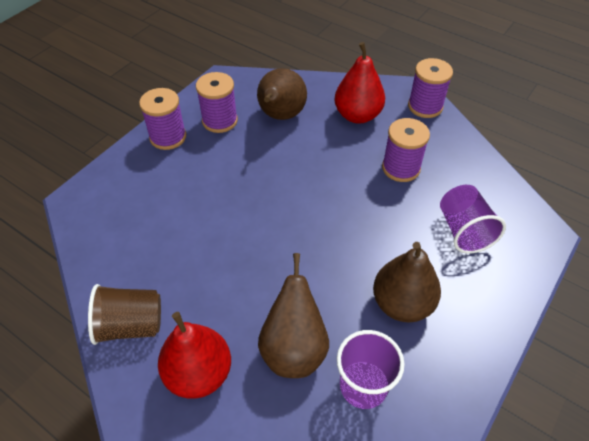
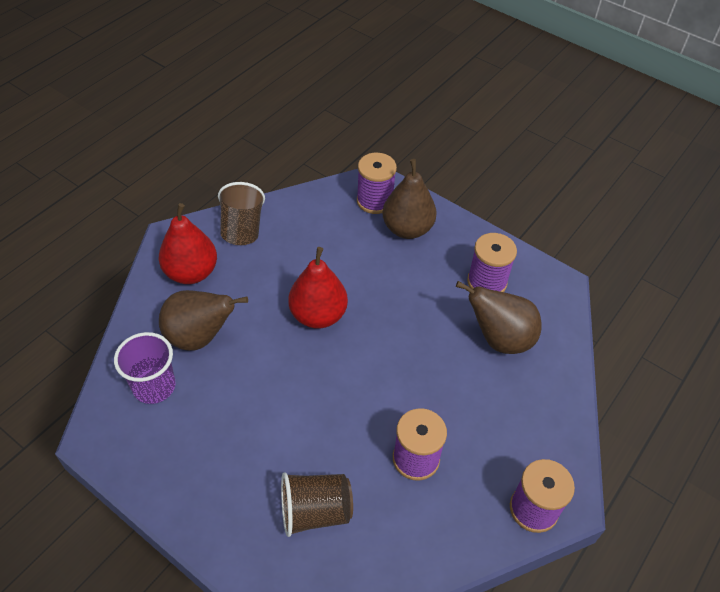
camera: 90 degrees right, 0 degrees up
purple spool [139,88,186,150] -> purple spool moved to [357,153,397,214]
red pear [334,42,385,124] -> red pear moved to [288,247,348,329]
brown pear [373,242,441,322] -> brown pear moved to [382,159,437,239]
purple cup [440,185,506,254] -> brown cup [281,472,353,537]

